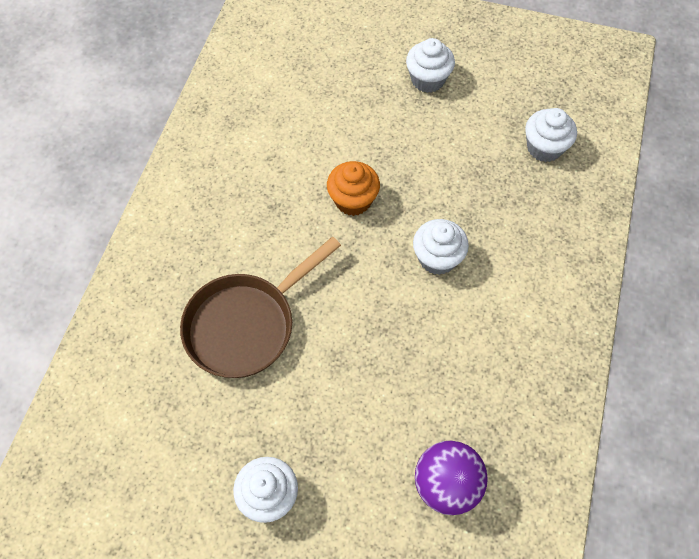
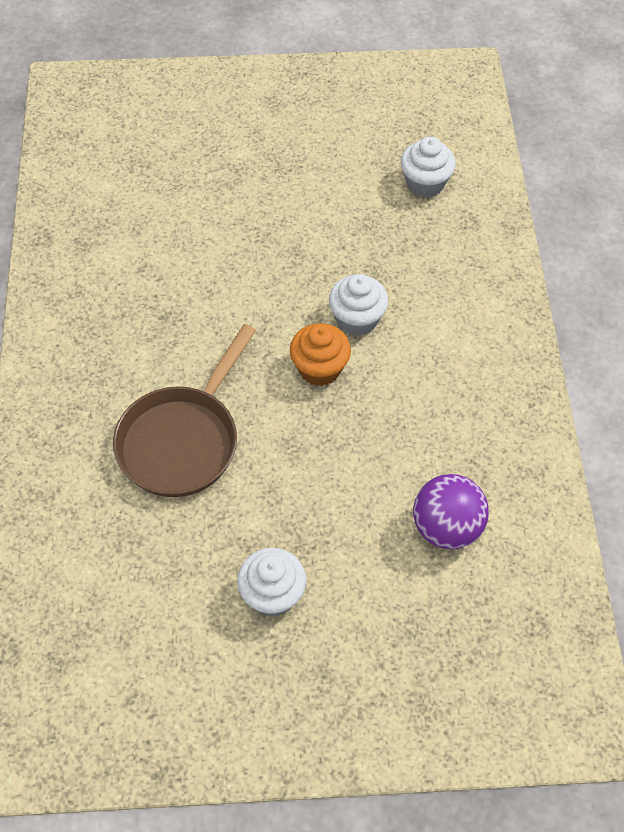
camera: 20 degrees left, 5 degrees down
orange cupcake [327,161,380,216] -> orange cupcake moved to [290,323,351,386]
white cupcake [406,38,455,93] -> none

